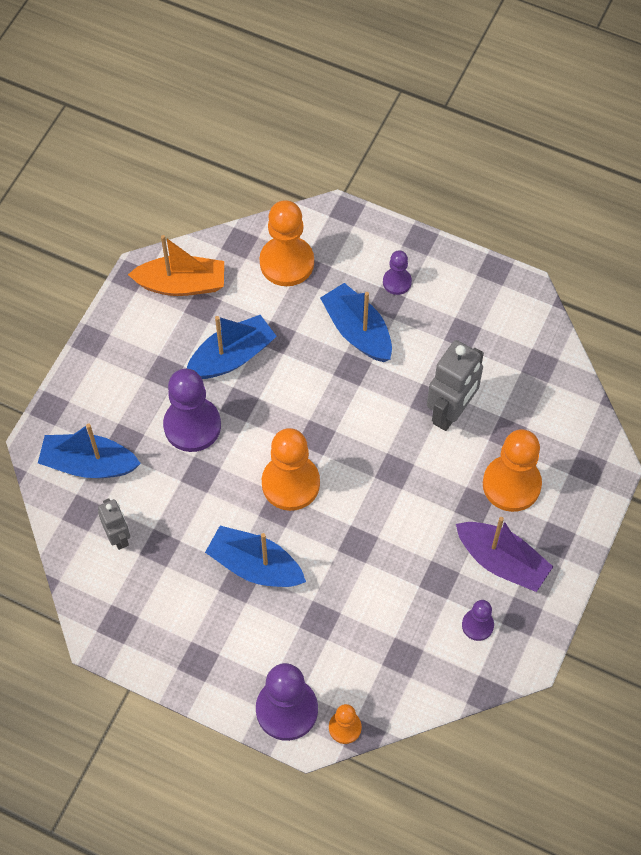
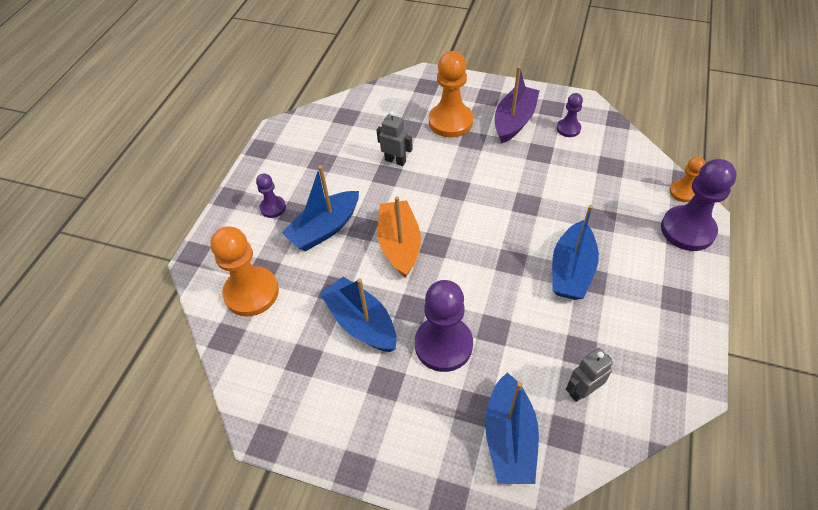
camera: 95 degrees left, 10 degrees down
orange boat [128,235,224,296] -> orange boat moved to [378,196,421,278]
orange pawn [262,428,320,511] -> none
grey robot [427,340,484,431] -> grey robot [377,111,413,166], size x0.59

